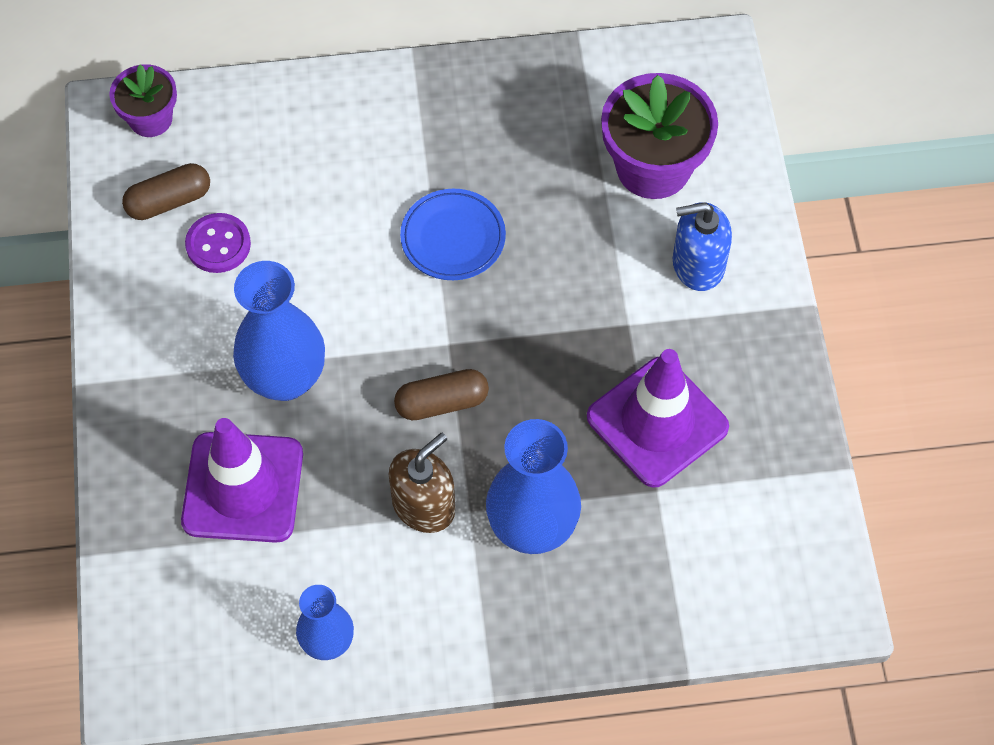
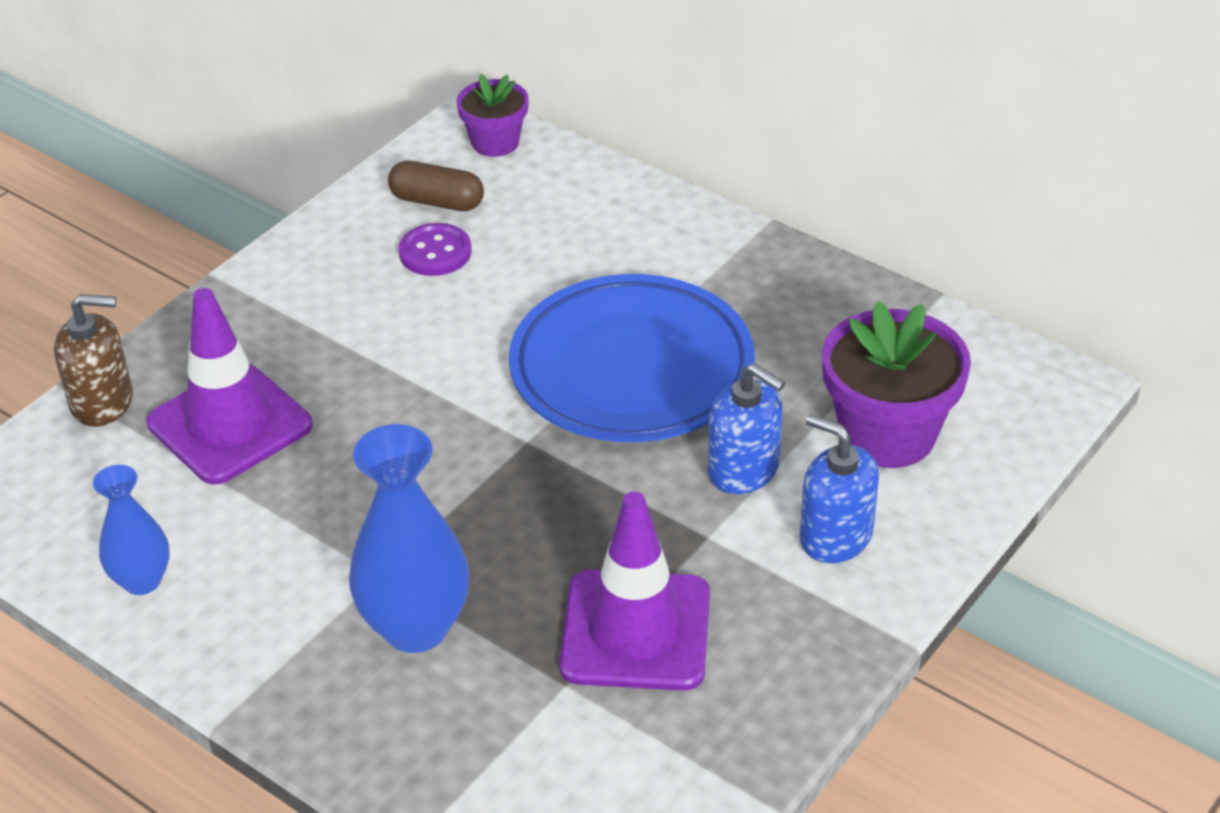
camera: 45 degrees right, 20 degrees down
blue vase [233,261,325,401] -> none
brown soap dispenser [389,433,455,533] -> brown soap dispenser moved to [54,294,133,427]
brown capsule [394,369,489,420] -> none
blue plate [400,189,506,280] -> blue plate [509,274,755,442], size x1.94
none -> blue soap dispenser [708,363,785,494]

